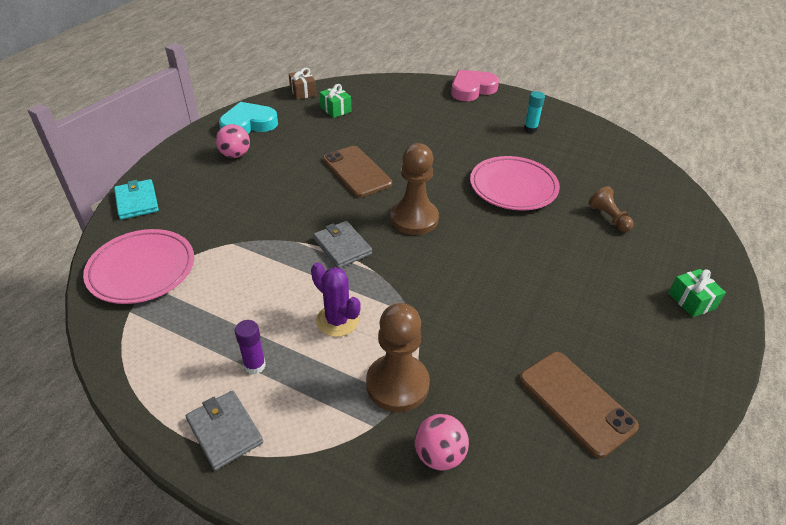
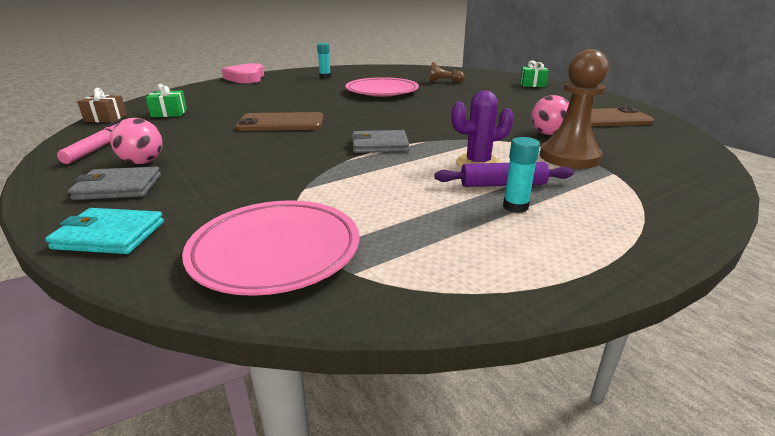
camera: 60 degrees left, 15 degrees down
grey wallet [186,390,263,470] -> grey wallet moved to [68,167,161,200]
turquoise heart [219,102,278,134] -> pink marker [57,119,122,164]
purple glue stick [235,320,266,374] -> turquoise glue stick [503,137,540,213]
brown pawn [390,143,439,235] -> none
pink ball [415,414,469,471] -> pink ball moved to [531,95,569,135]
none -> purple rolling pin [435,162,574,187]

